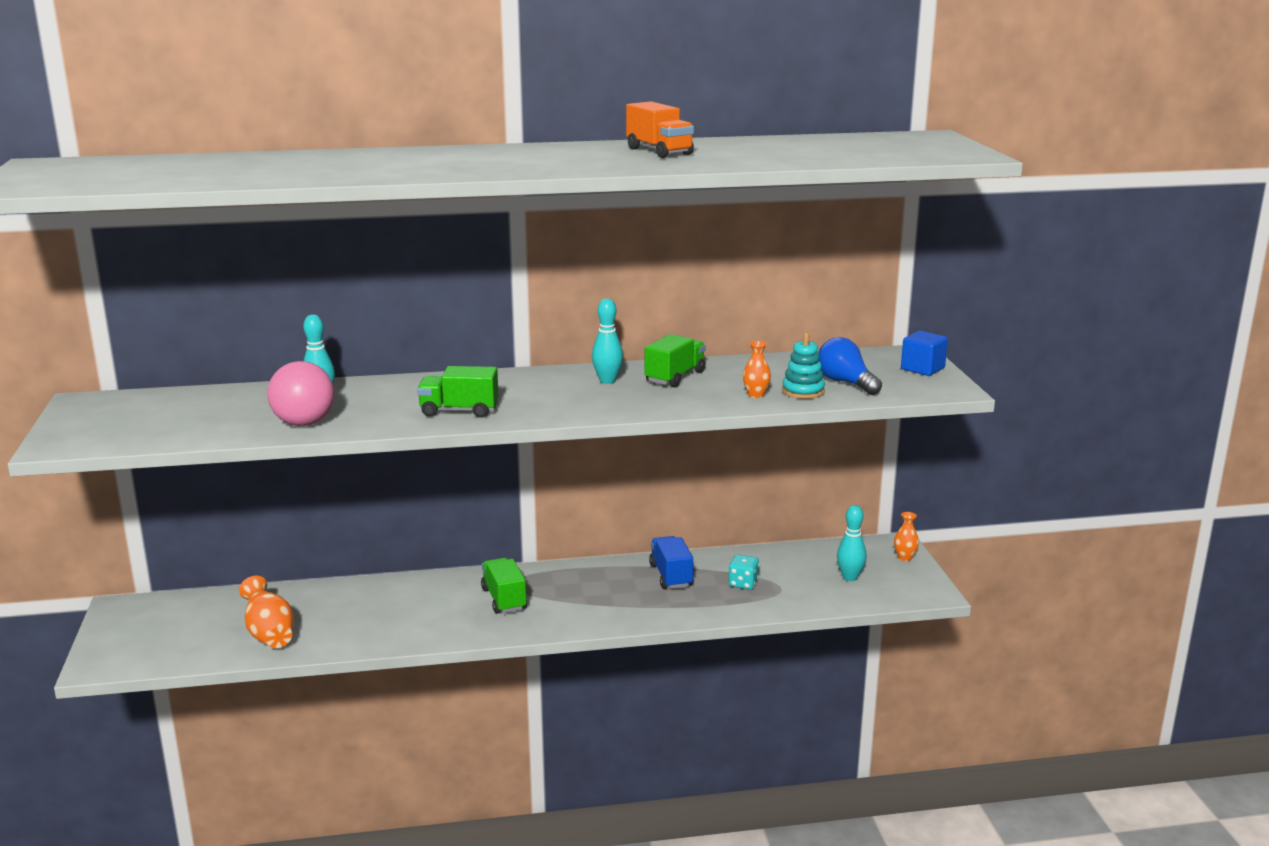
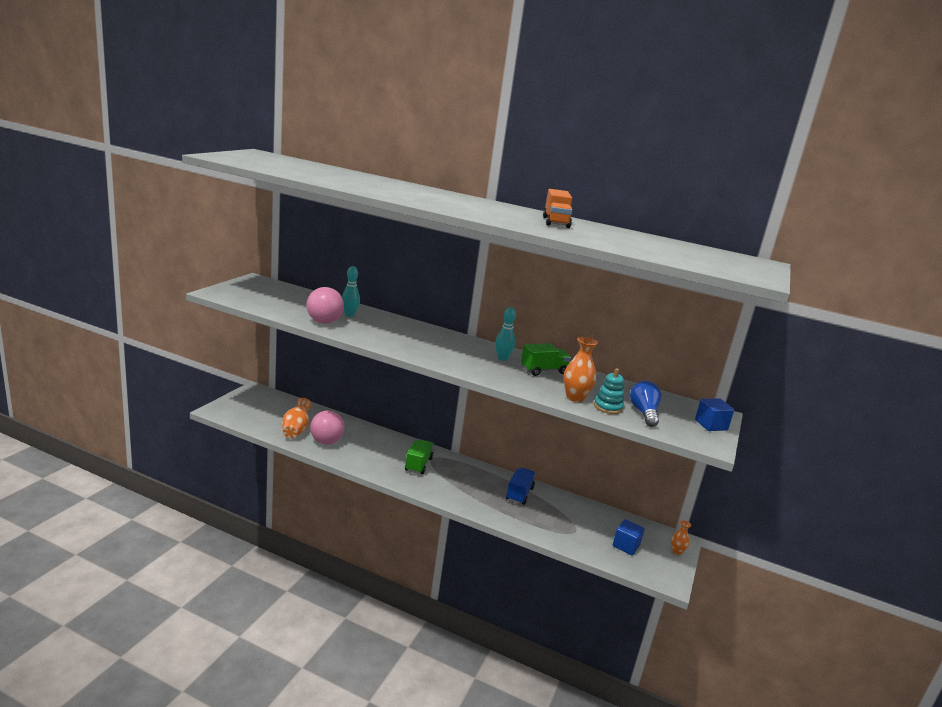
camera: 30 degrees right, 0 degrees up
green truck [417,366,499,418] -> none
turquoise dice [729,554,759,590] -> none
orange vase [743,341,771,398] -> orange vase [563,337,598,402], size x1.69
turquoise bowling pin [837,505,866,581] -> blue cube [613,519,645,555]
none -> pink ball [310,411,345,444]

